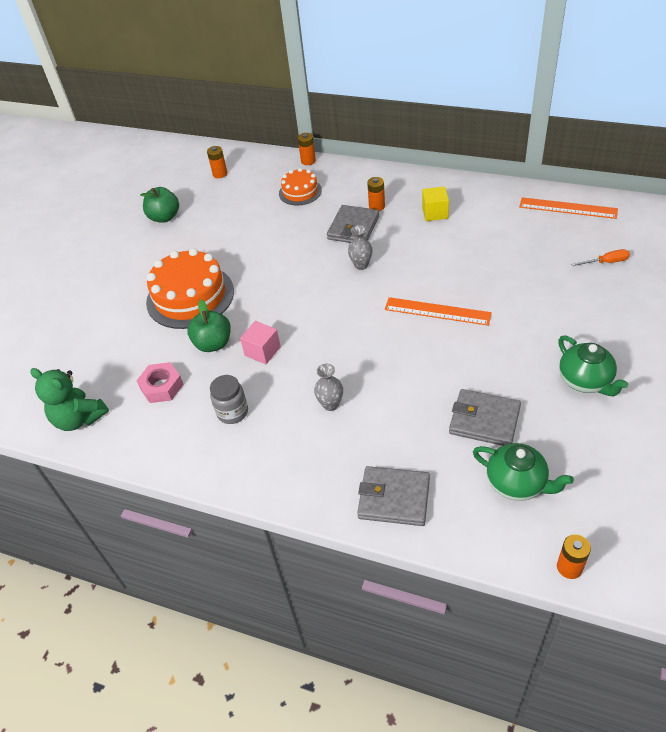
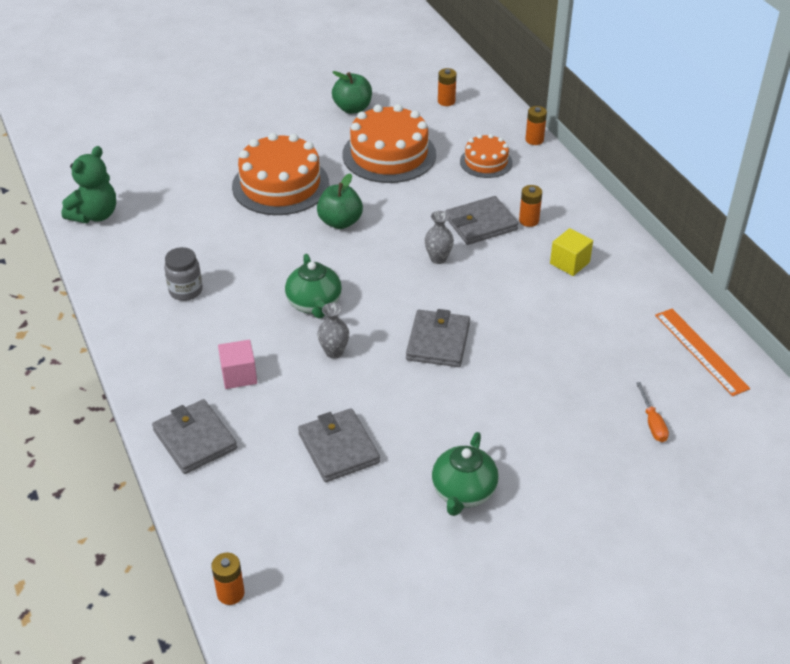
camera: 40 degrees right, 5 degrees down
green teddy bear [30,368,109,431] -> green teddy bear turned 135 degrees counterclockwise [62,146,116,223]
pink nut [136,362,184,403] -> none
green apple [187,300,231,352] -> green apple moved to [317,173,363,229]
pink cube [240,321,281,364] -> pink cube moved to [218,340,257,389]
grey vase [314,364,343,411] -> grey vase moved to [317,303,349,359]
orange ruler [385,297,492,326] -> grey wallet [406,309,470,367]
green teapot [473,443,574,501] -> green teapot moved to [285,254,342,319]
orange screwdriver [571,249,630,266] -> orange screwdriver turned 45 degrees clockwise [636,382,669,442]
none -> orange cake [342,104,436,183]

